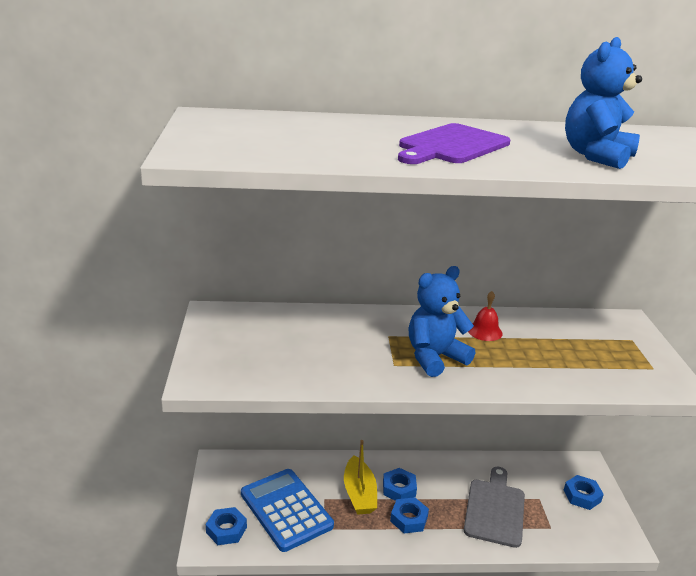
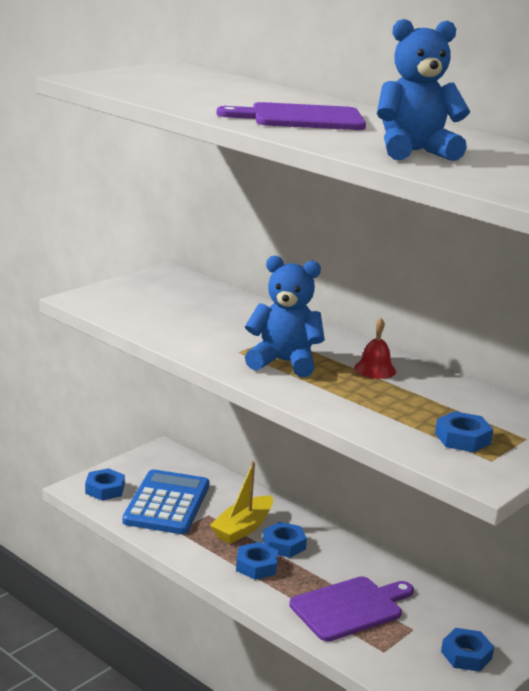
camera: 45 degrees right, 5 degrees down
grey cutting board [464,467,525,548] -> purple cutting board [289,576,414,641]
none -> blue nut [435,411,493,452]

